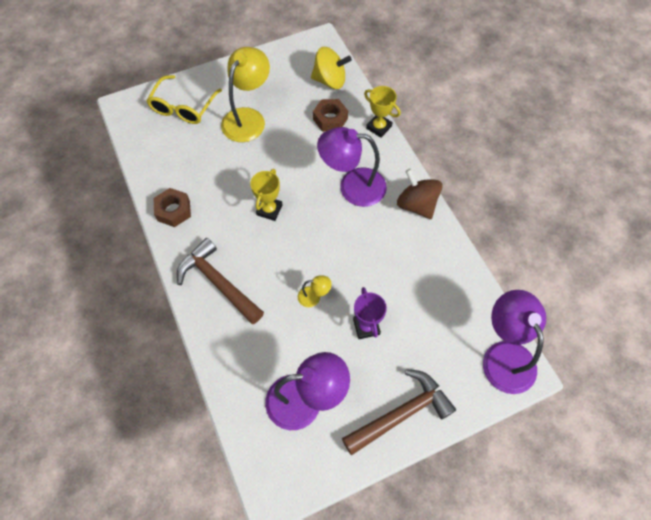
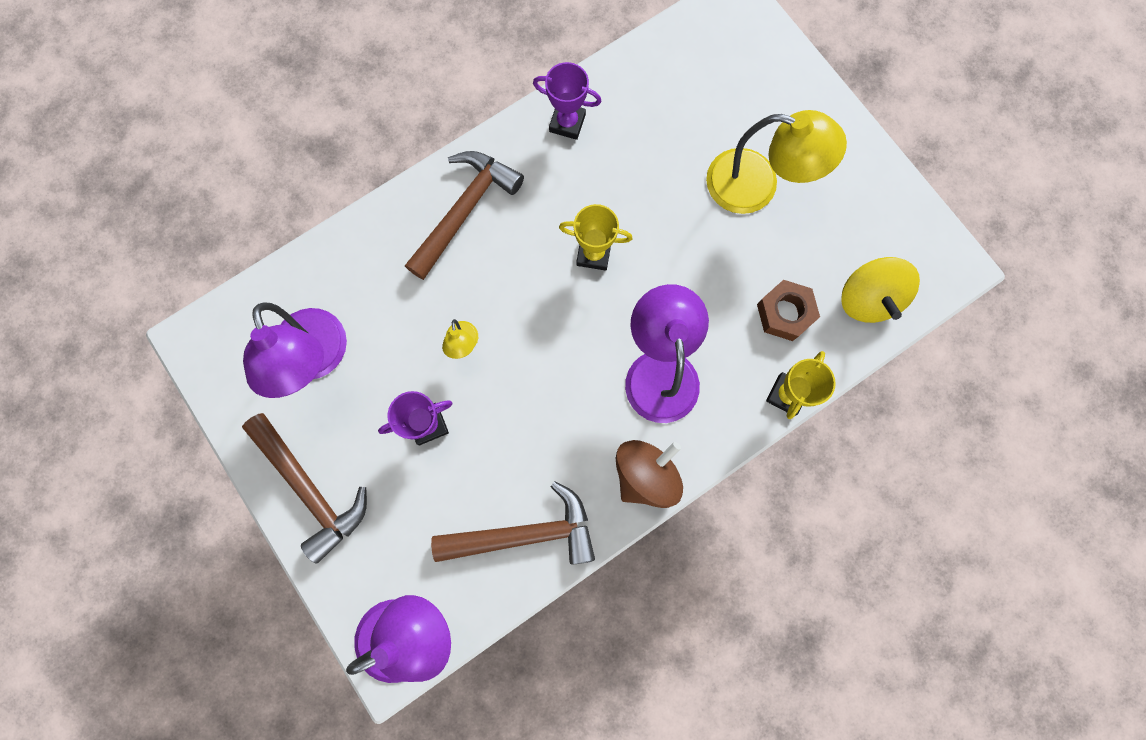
camera: 80 degrees right, 15 degrees up
yellow glasses [146,75,222,124] -> none
brown nut [153,188,191,227] -> purple trophy [533,62,601,140]
none -> brown hammer [431,481,595,564]

